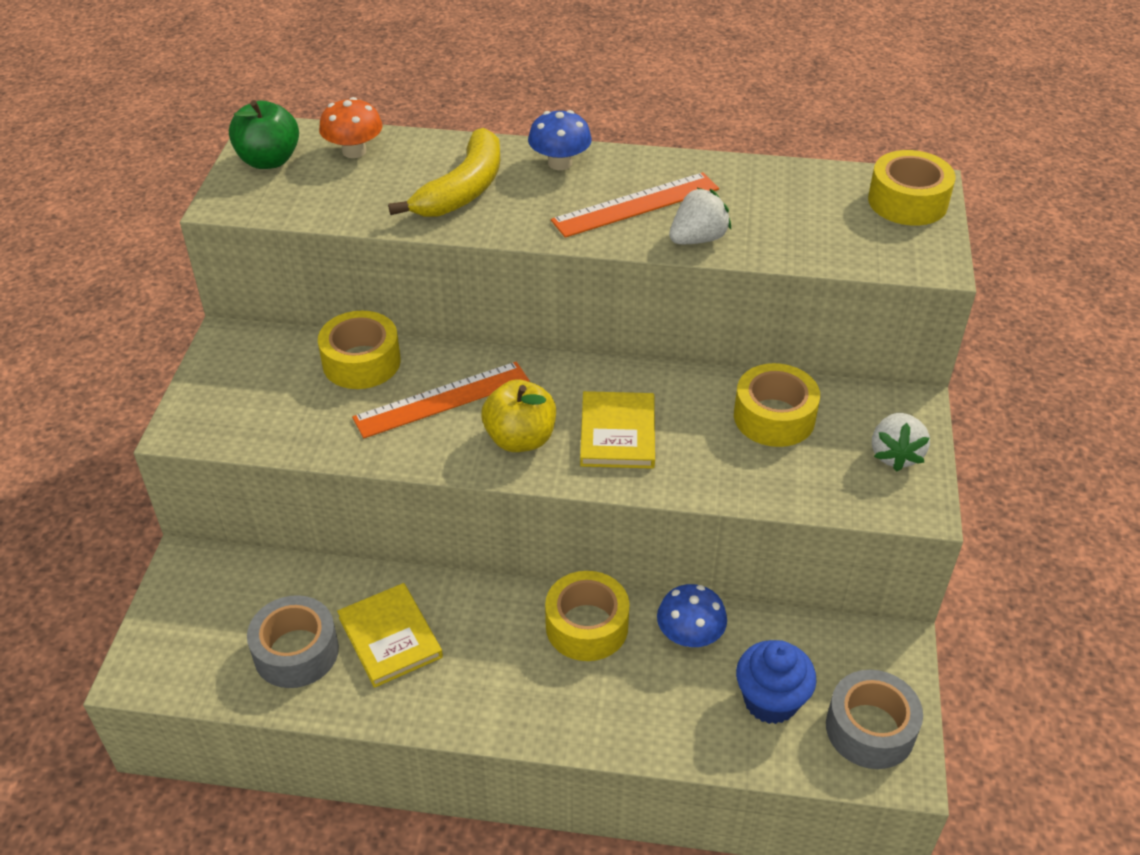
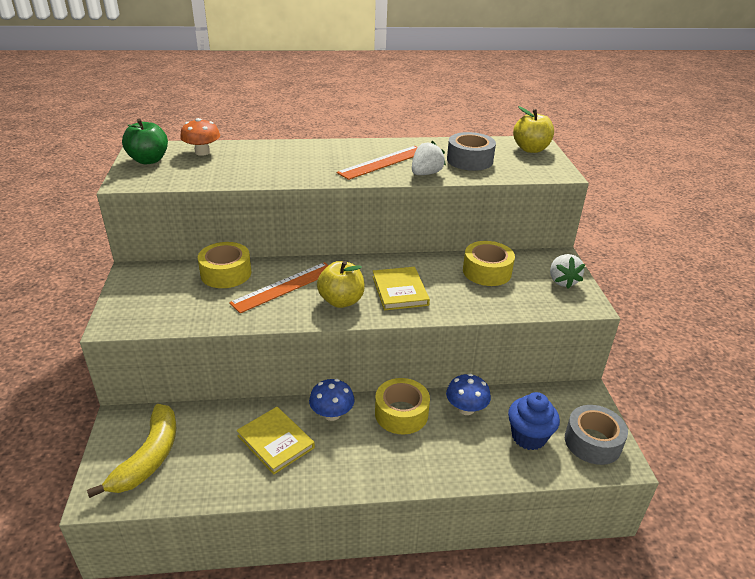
camera: 15 degrees left, 10 degrees down
grey tape [247,595,339,688] -> grey tape moved to [447,132,496,171]
yellow banana [388,128,500,217] -> yellow banana moved to [87,404,177,498]
blue mushroom [528,110,592,170] -> blue mushroom moved to [309,379,354,421]
yellow tape [868,150,955,226] -> yellow apple [513,106,554,153]

